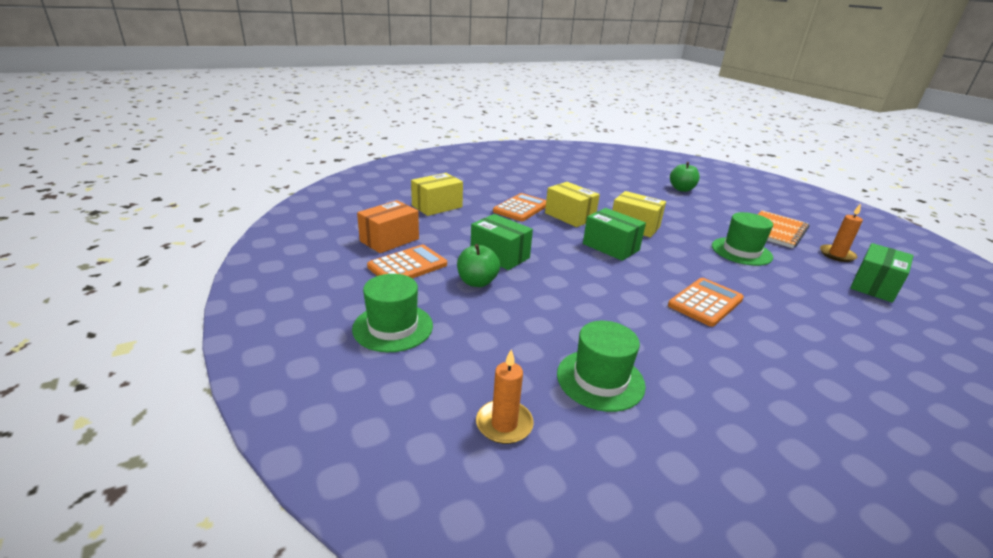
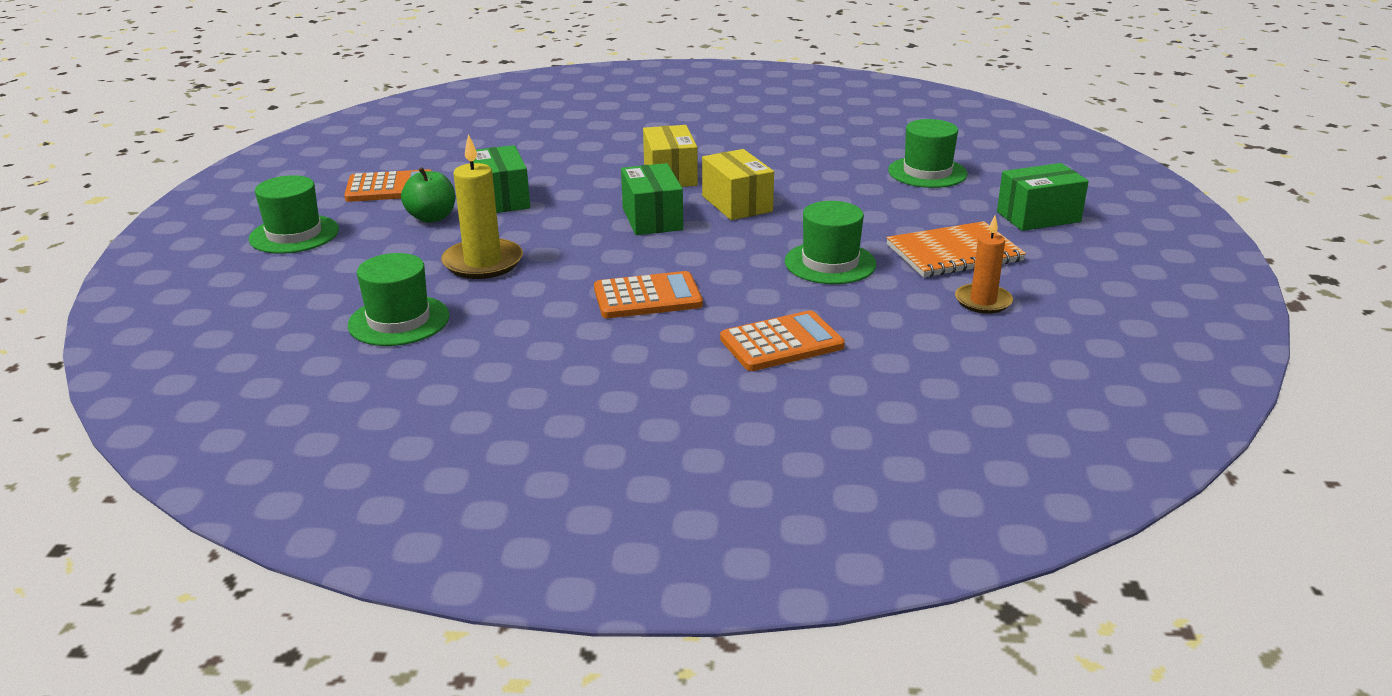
camera: 35 degrees right, 0 degrees up
orange box [357,200,419,253] -> none
yellow box [411,173,463,216] -> none
orange candle [476,349,534,444] -> none
orange calculator [493,193,546,221] -> orange calculator moved to [720,310,845,371]
green apple [670,162,700,192] -> green hat [888,119,967,188]
green box [850,243,914,303] -> green box moved to [997,163,1089,231]
none -> yellow candle [441,134,523,279]

